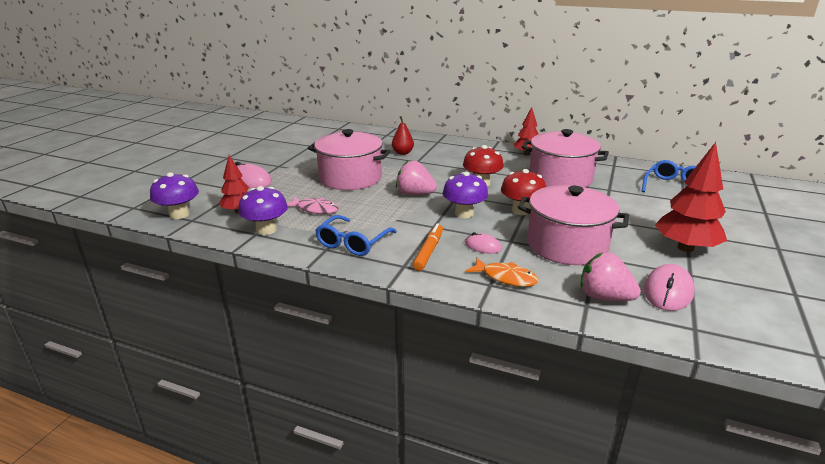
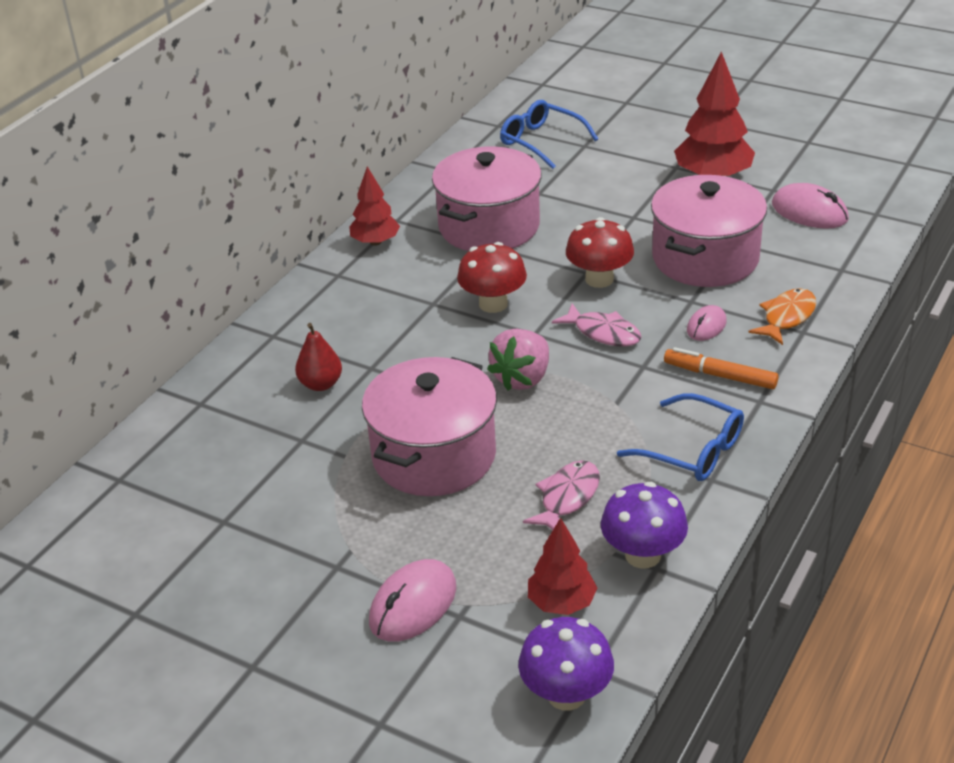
camera: 80 degrees left, 10 degrees up
purple mushroom [443,172,488,218] -> pink fish [552,303,641,347]
pink strawberry [581,252,641,301] -> none

